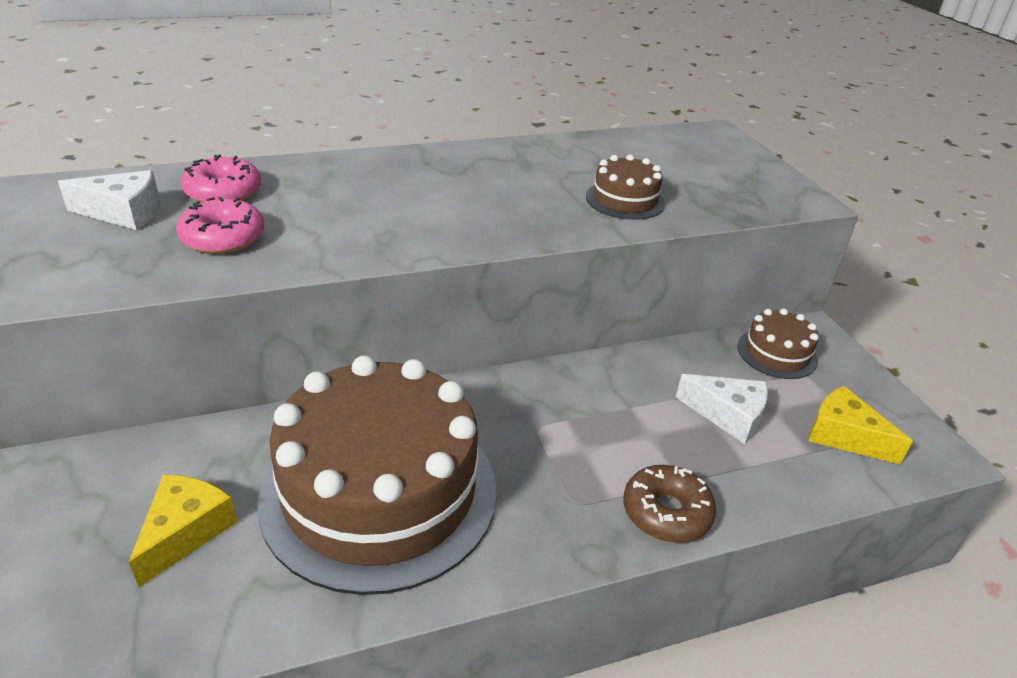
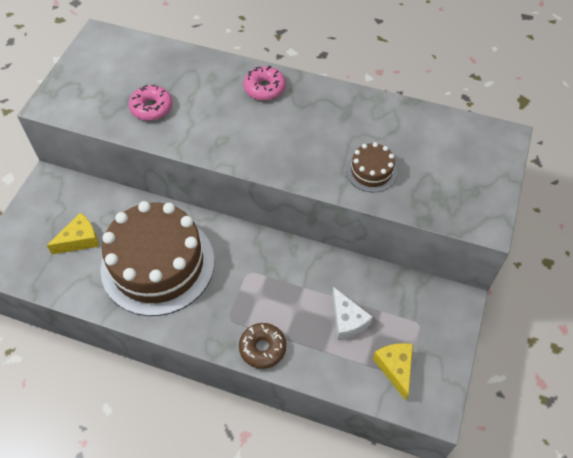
camera: 40 degrees right, 20 degrees up
white cheese [58,170,160,230] -> none
pink donut [181,155,261,202] -> pink donut moved to [243,65,286,101]
brown cake [737,308,819,379] -> none

